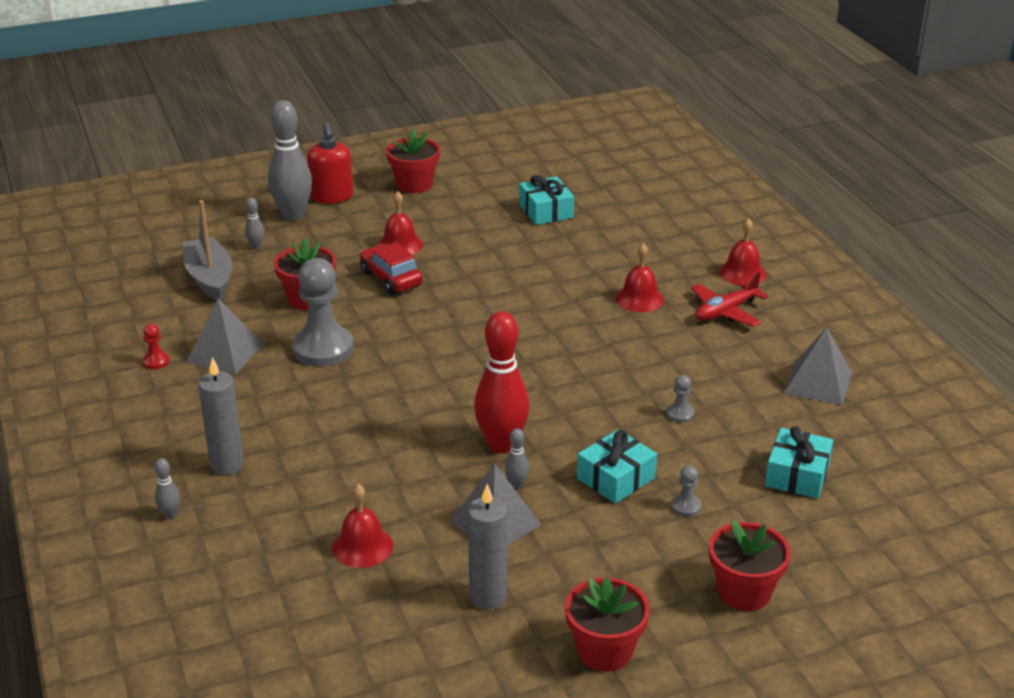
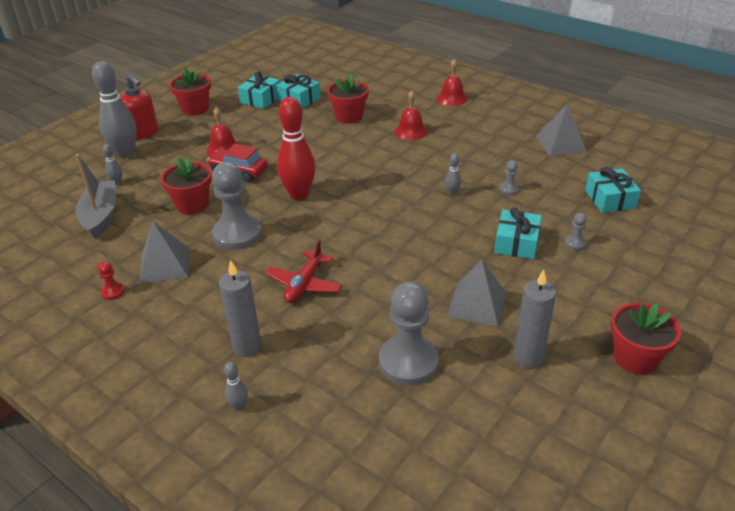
camera: 30 degrees left, 5 degrees up
grey boat [183,200,233,300] -> grey boat turned 45 degrees clockwise [75,154,116,239]
red bell [332,484,393,568] -> grey pawn [379,282,439,386]
red bowling pin [474,311,530,453] -> red bowling pin moved to [277,97,316,200]
grey bowling pin [505,428,529,489] -> grey bowling pin moved to [445,153,461,196]
red plane [691,272,768,327] -> red plane moved to [265,240,342,303]
red flower pot [709,520,791,611] -> red flower pot moved to [327,74,369,124]
none -> turquoise gift [238,71,280,109]

